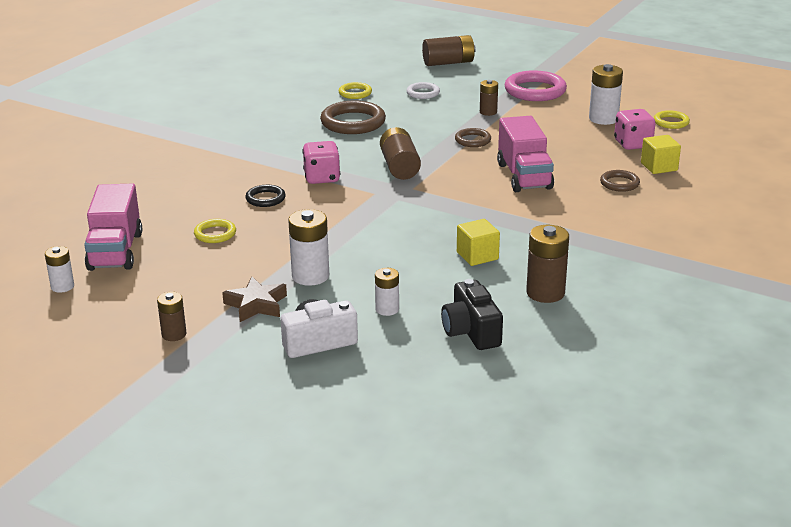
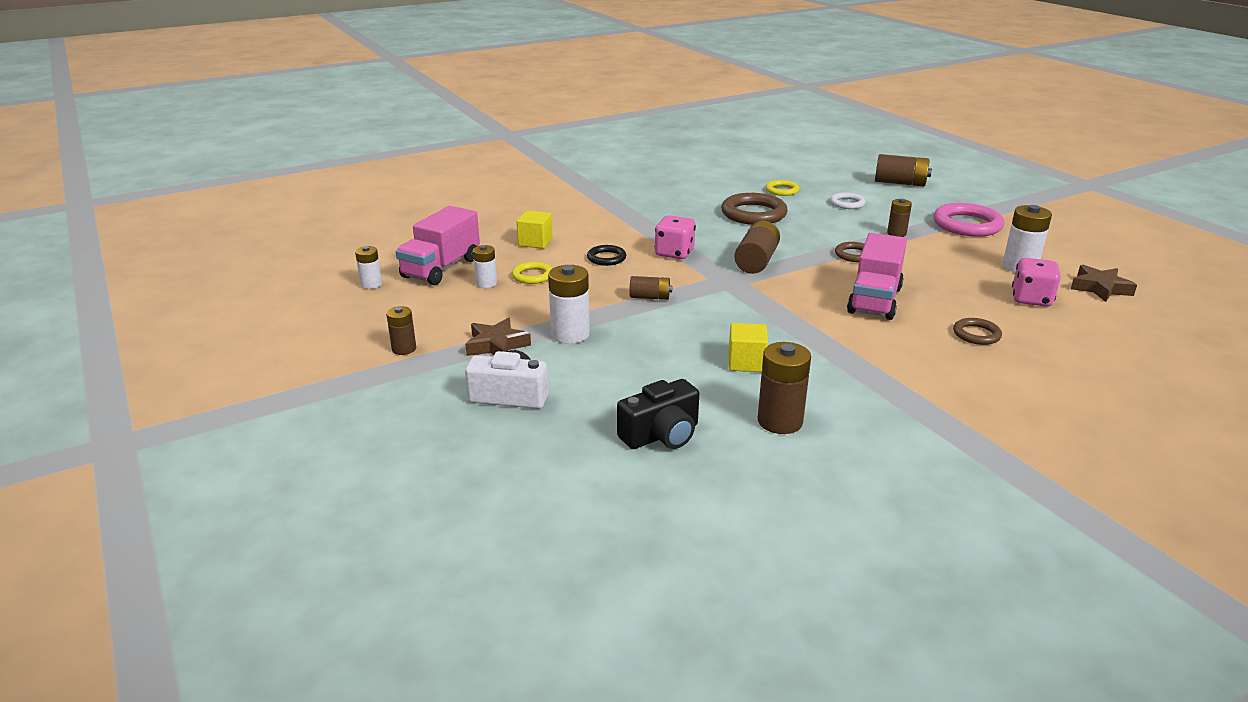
camera: 30 degrees right, 0 degrees up
white battery [375,268,399,316] -> white battery moved to [473,245,497,288]
black camera [441,279,503,350] -> black camera turned 135 degrees counterclockwise [617,379,699,449]
yellow cube [641,135,681,174] -> yellow cube moved to [517,210,553,249]
yellow ring [654,110,690,129] -> brown star [1071,265,1137,302]
none -> brown battery [629,276,672,300]

